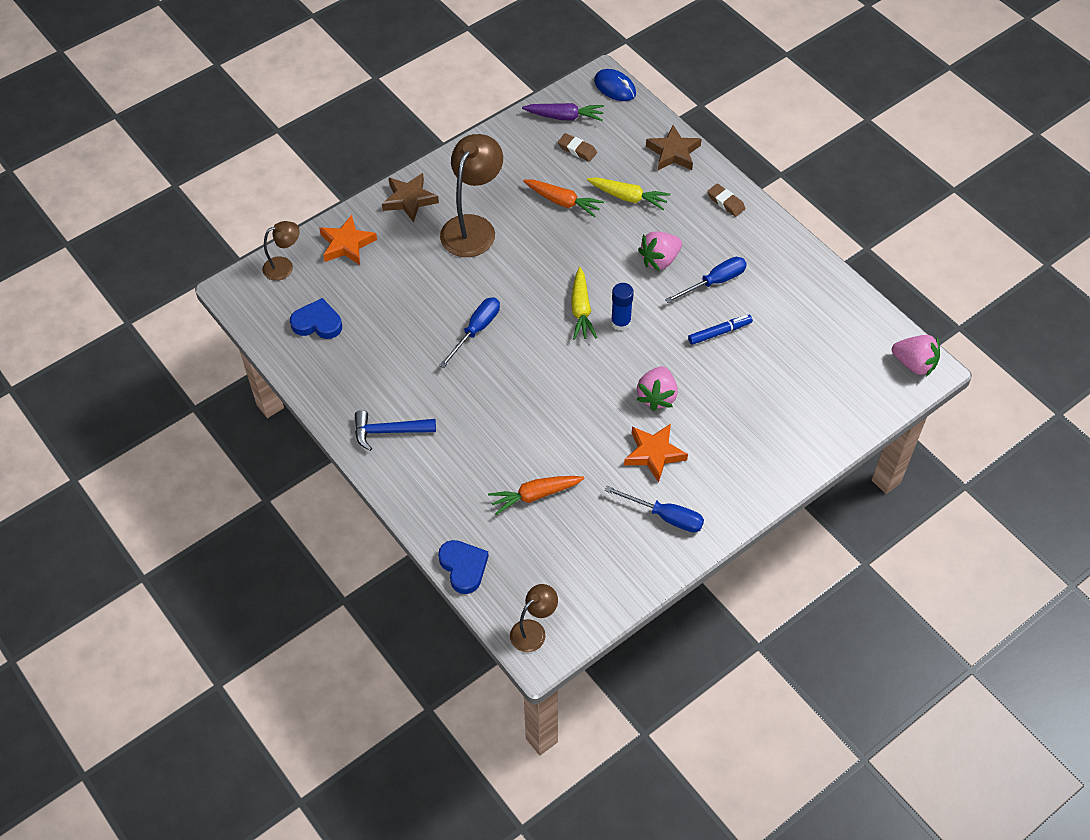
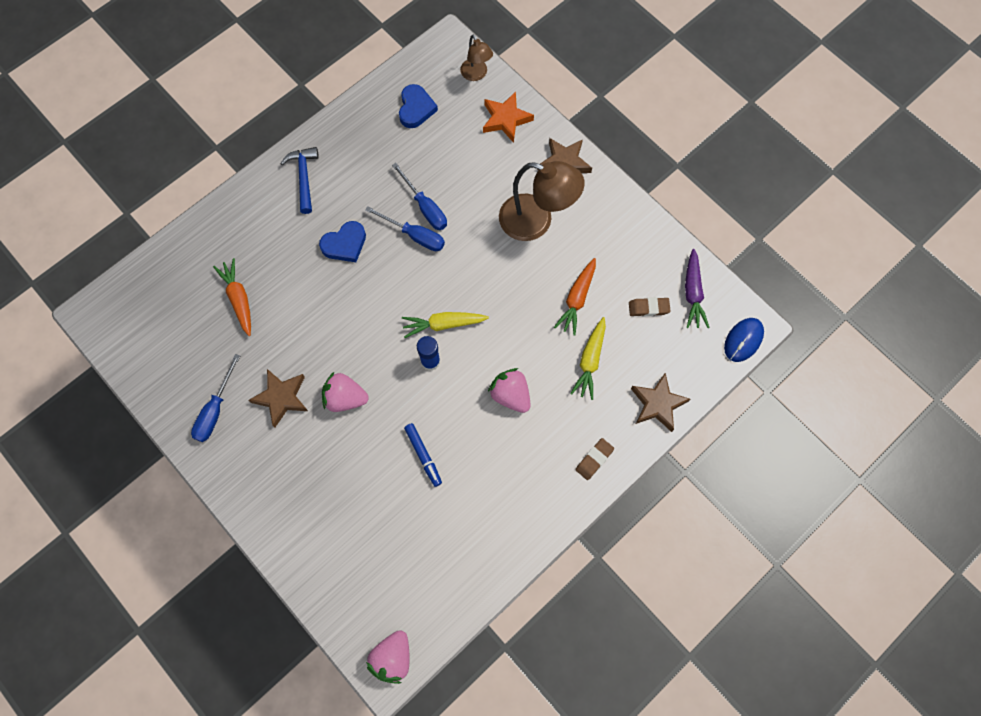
camera: 85 degrees right, 15 degrees up
blue heart [438,540,489,594] -> blue heart moved to [319,221,366,262]
brown lamp [510,584,558,652] -> none
brown eraser [558,133,597,162] -> brown eraser turned 60 degrees clockwise [629,297,670,316]
orange star [624,424,688,483] -> brown star [248,369,308,427]
blue screwdriver [665,257,747,303] -> blue screwdriver moved to [392,163,447,230]

